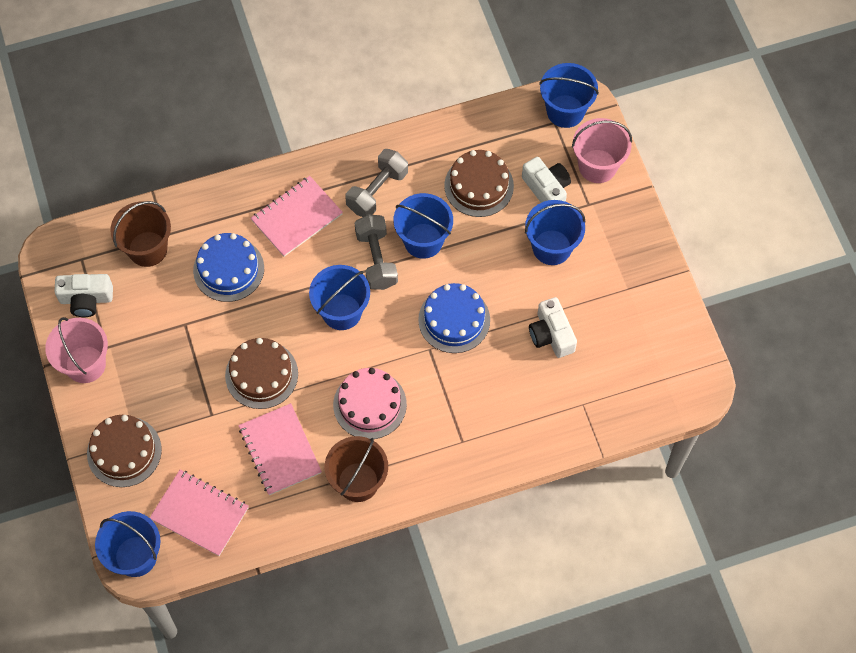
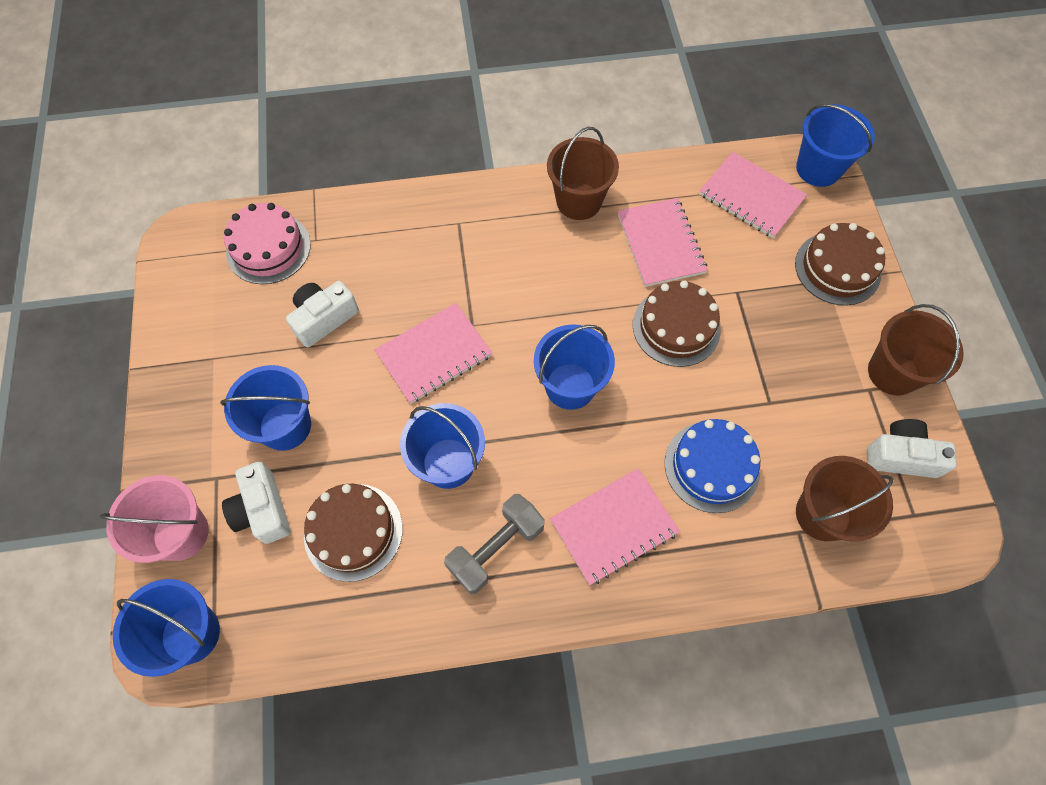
camera: 170 degrees left, 0 degrees up
pink bucket [45,317,108,383] -> brown bucket [868,304,964,396]
pink cake [333,368,407,439] -> pink cake moved to [224,203,311,284]
grey dumbbell [355,215,398,290] -> none
blue cake [418,283,490,353] -> pink notebook [375,303,492,404]
white camera [529,297,577,358] -> white camera turned 120 degrees counterclockwise [286,281,359,347]

